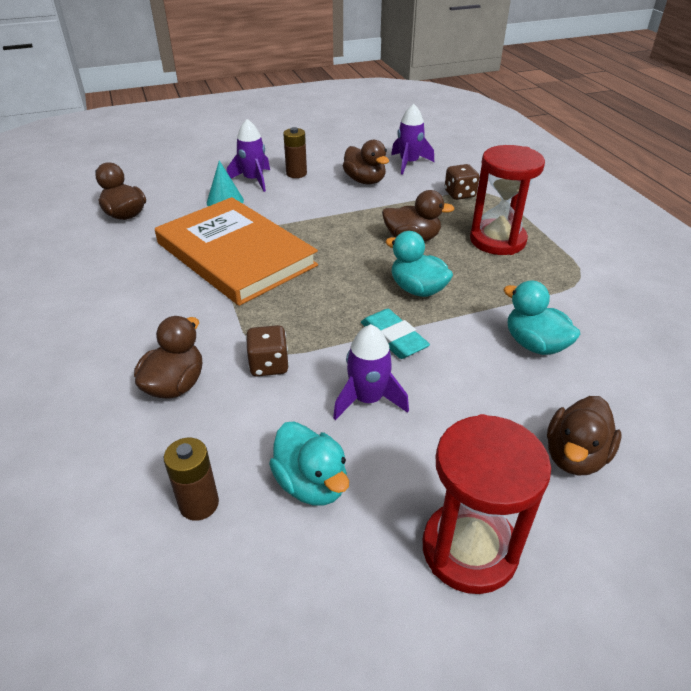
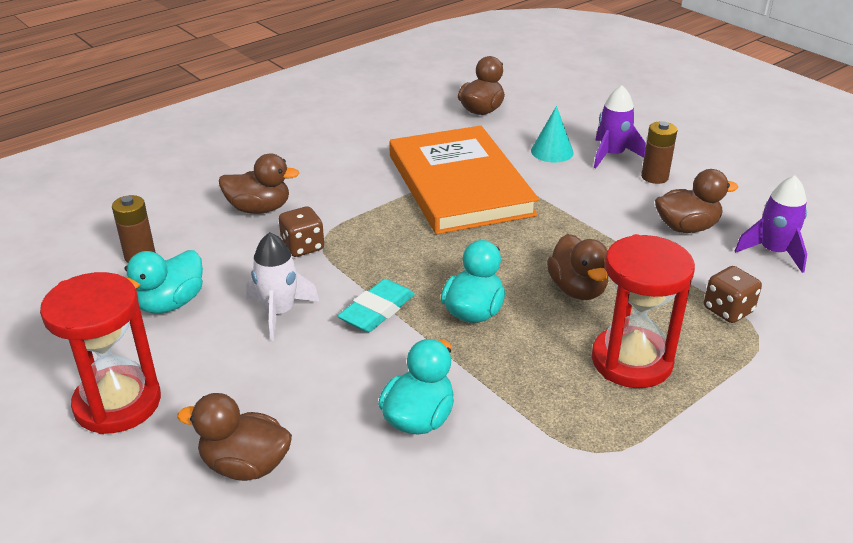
camera: 70 degrees right, 5 degrees down
orange book [155,197,318,306] -> orange book turned 45 degrees counterclockwise [389,126,539,234]
purple rocket [333,324,409,420] -> white rocket [246,232,319,340]
brown duck [343,140,389,184] -> brown duck turned 135 degrees counterclockwise [655,169,738,233]

